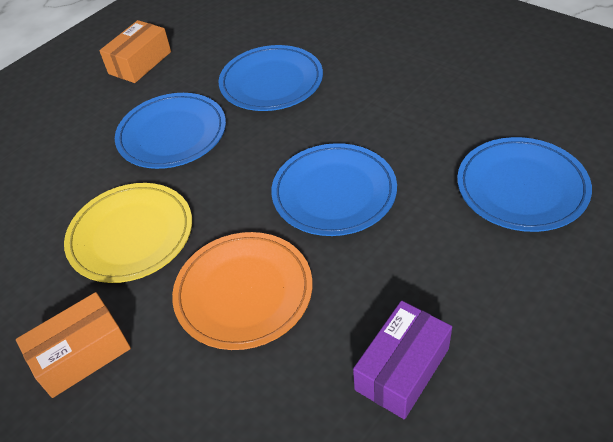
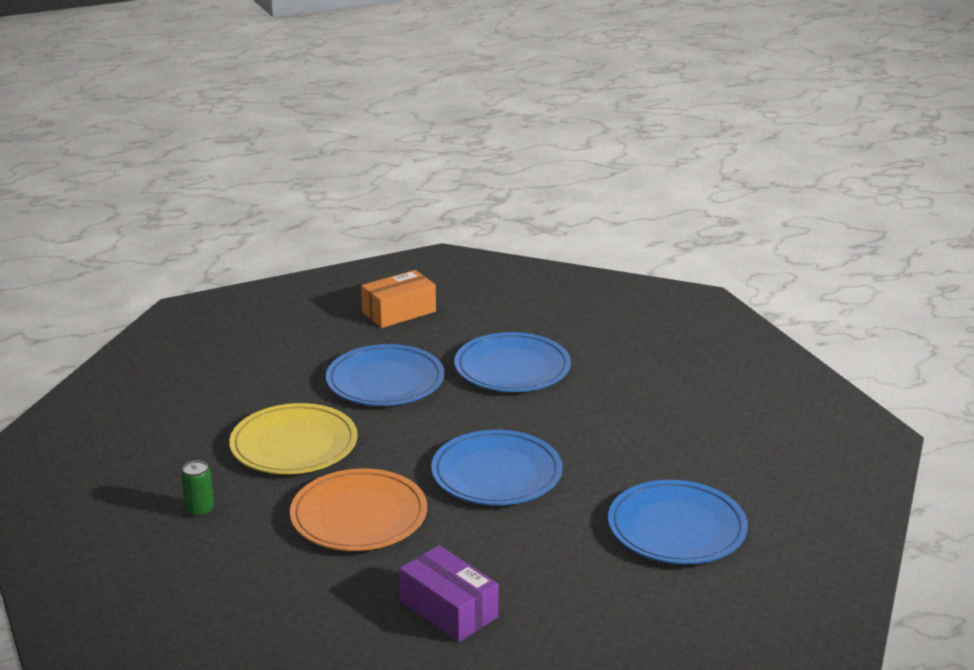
camera: 20 degrees right, 20 degrees down
orange box [16,292,131,398] -> green can [181,461,214,517]
purple box [353,301,452,419] -> purple box turned 75 degrees clockwise [399,545,498,642]

